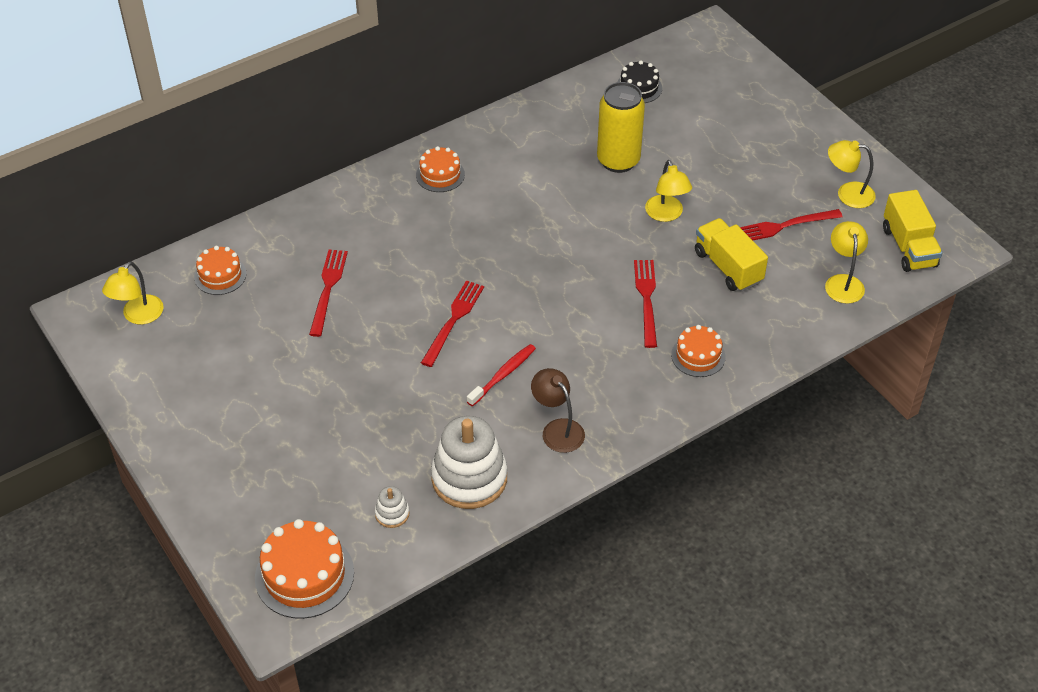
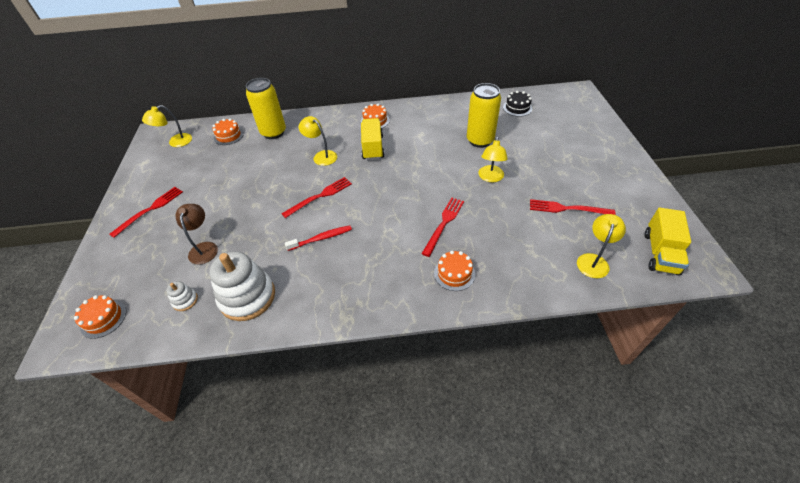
camera: 30 degrees right, 0 degrees up
orange cake [255,519,354,619] -> orange cake [74,295,126,339], size x0.61
red fork [309,249,348,337] -> red fork moved to [109,187,183,238]
brown lamp [531,368,585,453] -> brown lamp moved to [175,204,218,265]
yellow truck [695,218,768,291] -> yellow truck moved to [361,118,385,160]
yellow lamp [828,140,876,208] -> yellow lamp moved to [299,116,337,166]
none -> yellow can [246,78,286,139]

